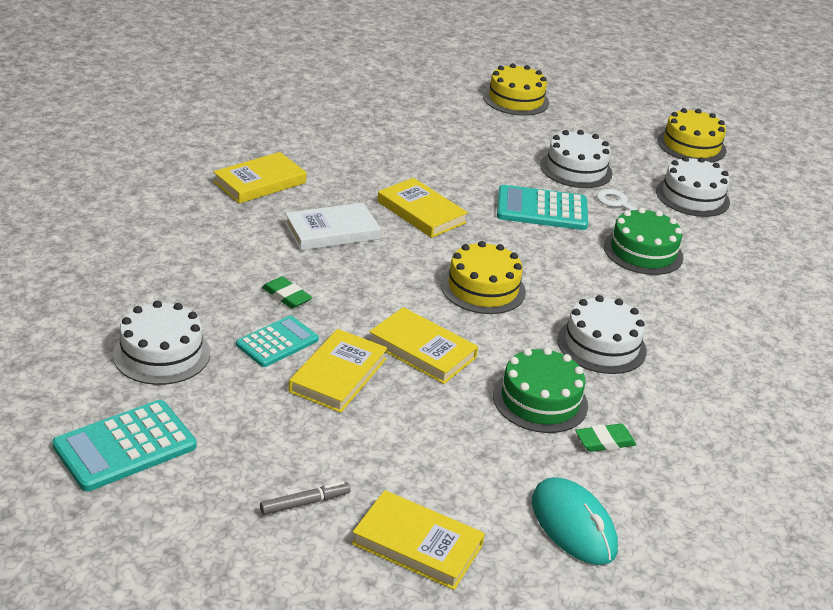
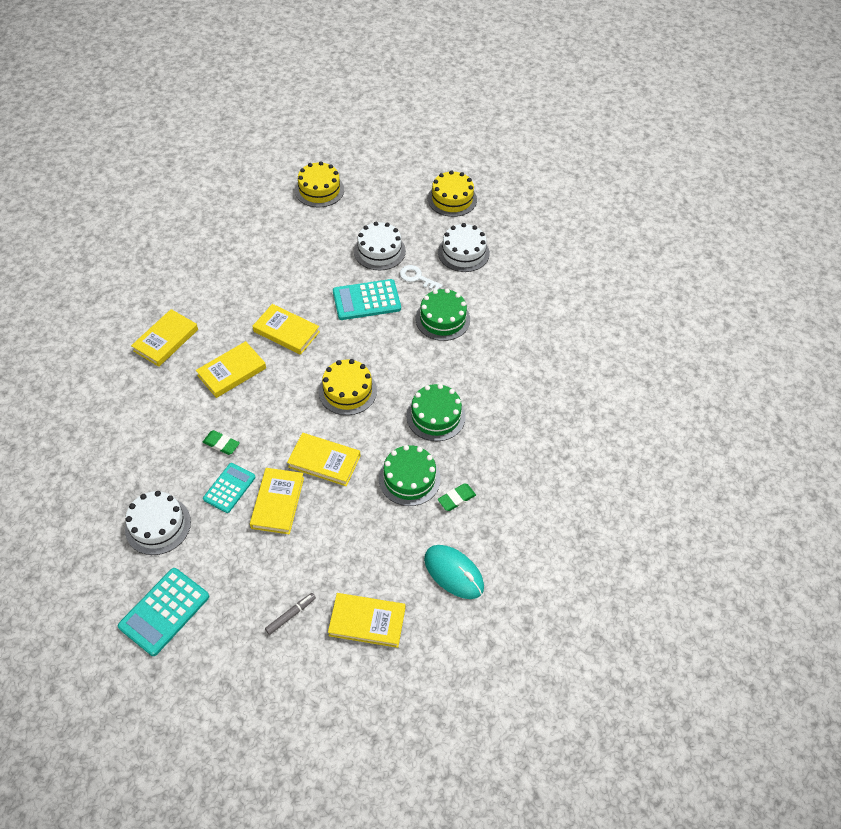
camera: 15 degrees left, 20 degrees up
white book [285,203,381,251] -> yellow book [196,341,266,398]
white cake [557,295,647,374] -> green cake [406,384,466,441]

